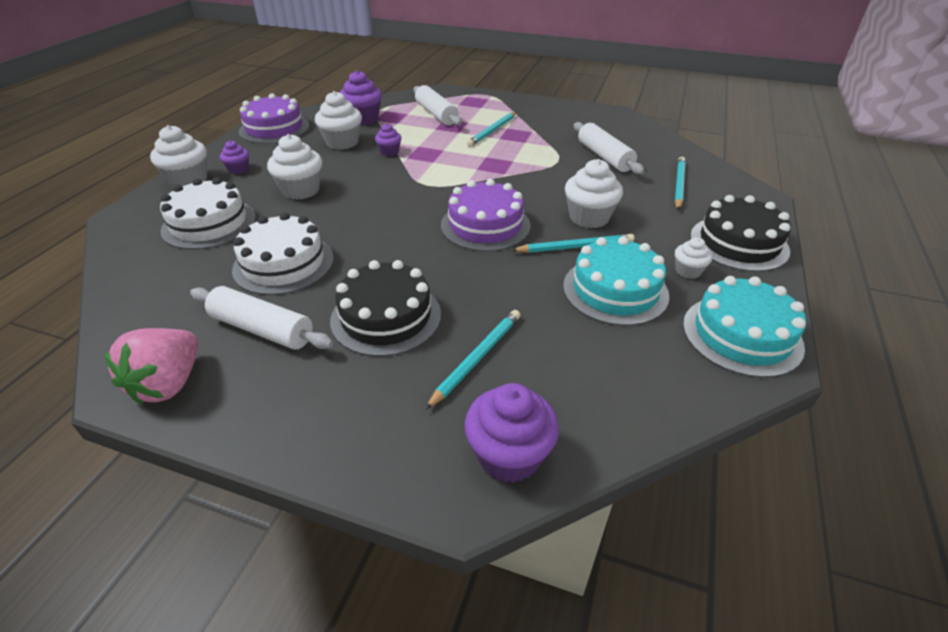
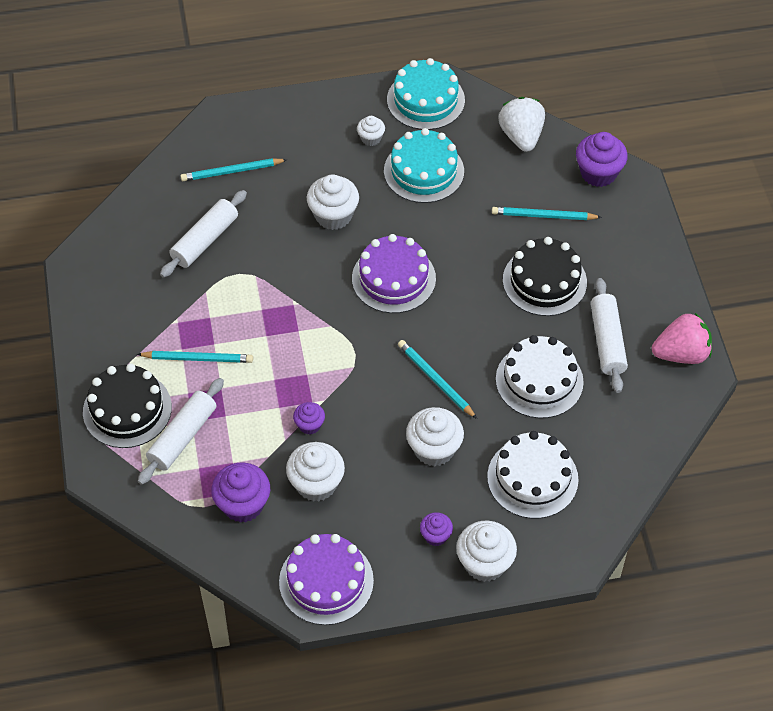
camera: 120 degrees left, 15 degrees up
turquoise pencil [512,234,634,253] -> turquoise pencil moved to [398,340,477,419]
black cake [690,195,791,272] -> black cake moved to [83,363,172,448]
none -> white strawberry [498,97,545,152]

